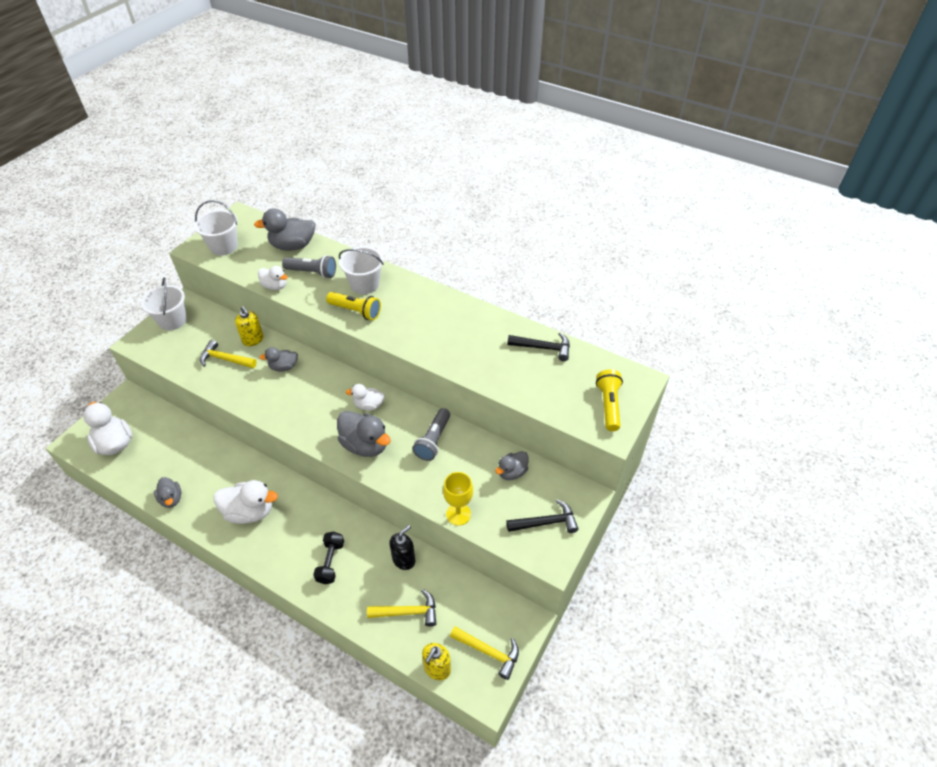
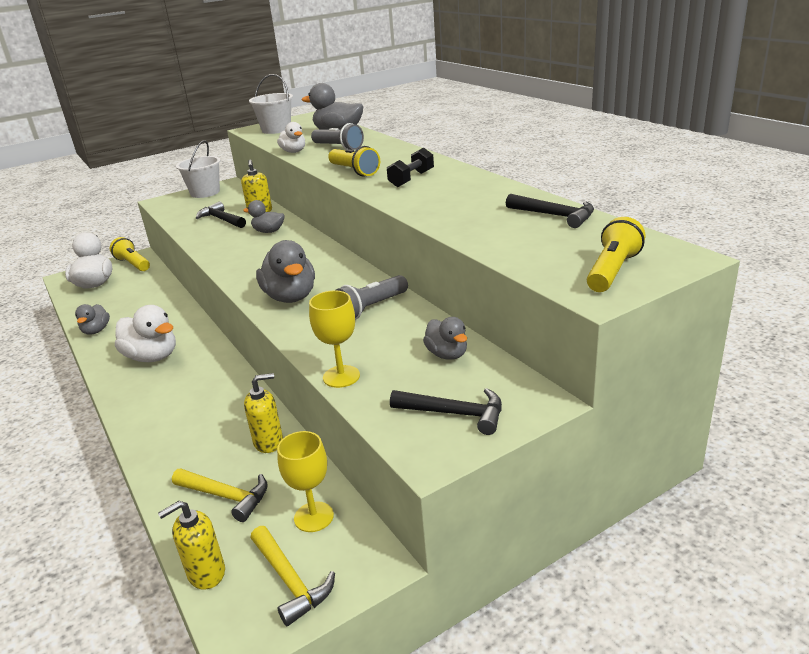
camera: 30 degrees right, 20 degrees down
yellow hammer [200,340,257,368] -> black hammer [196,201,246,228]
black dumbbell [313,531,344,584] -> black dumbbell moved to [387,148,434,187]
white bucket [339,246,384,294] -> none
white duck [346,384,385,411] -> none
black soap dispenser [389,525,415,570] -> yellow soap dispenser [244,373,283,453]
grey duck [495,451,529,480] -> grey duck turned 105 degrees counterclockwise [423,317,467,360]
none -> yellow flashlight [110,237,150,271]
none -> yellow goblet [277,431,334,532]

